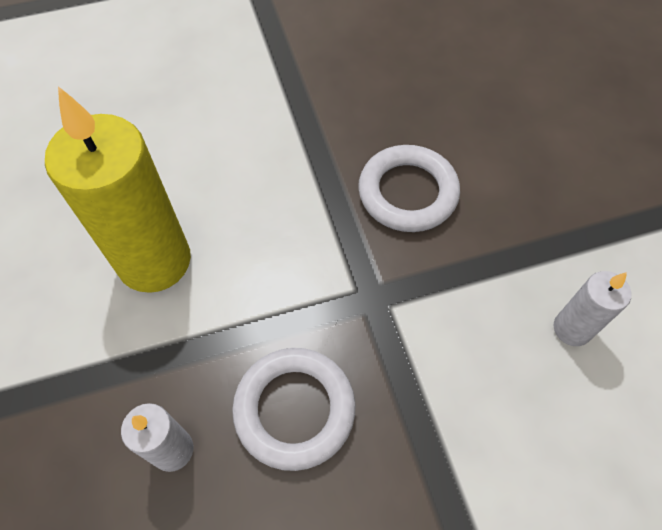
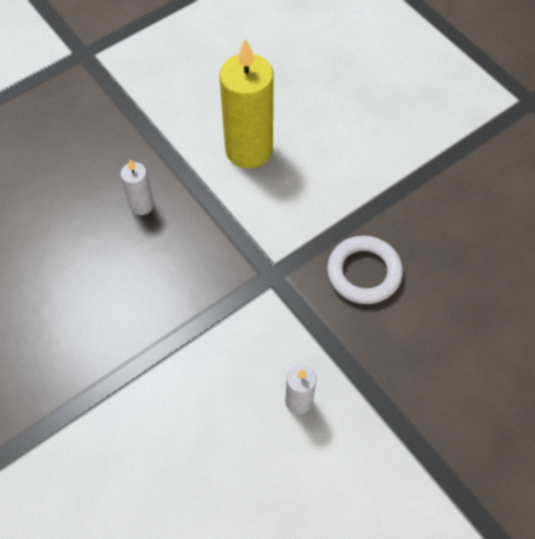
camera: 70 degrees right, 0 degrees up
white ring [232,348,356,471] -> none

